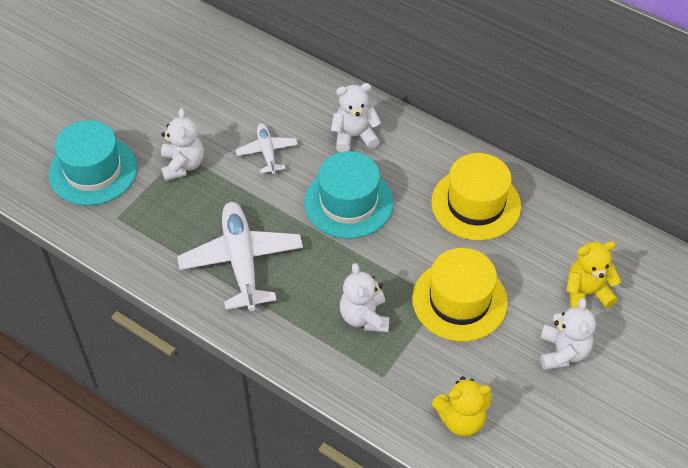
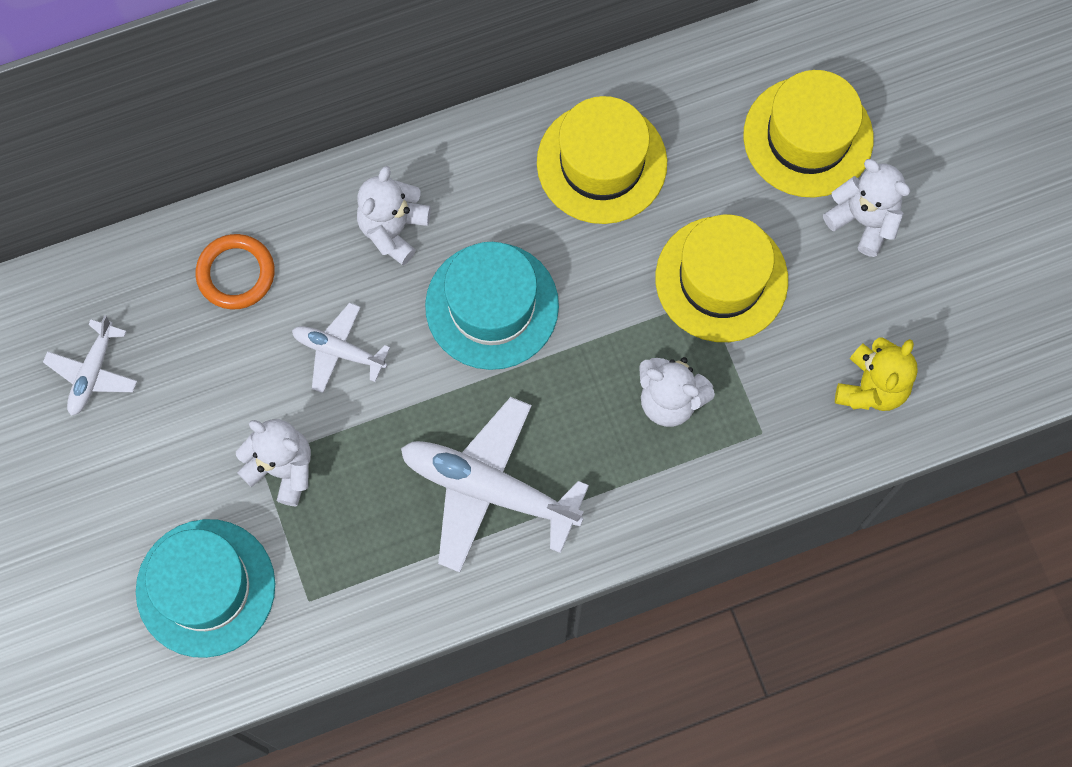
camera: 55 degrees left, 20 degrees up
yellow teddy bear [566,241,621,308] -> yellow hat [743,70,874,198]
none -> white plane [43,315,137,416]
none -> orange ring [196,234,275,310]

